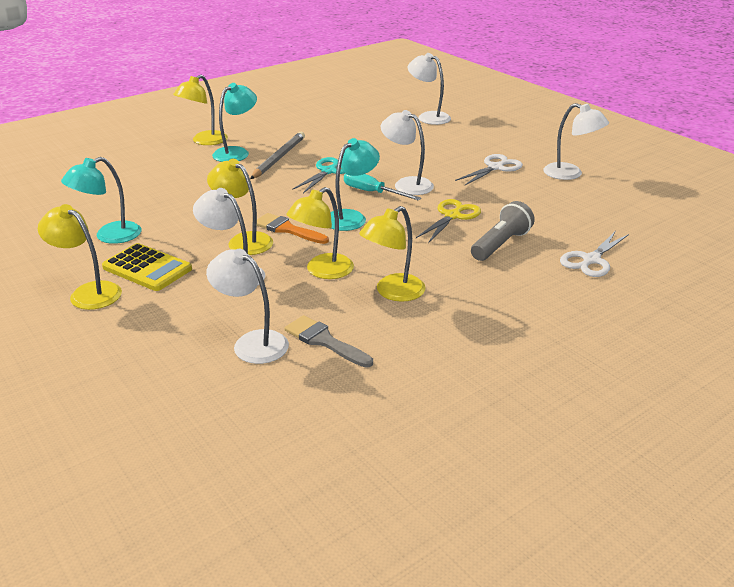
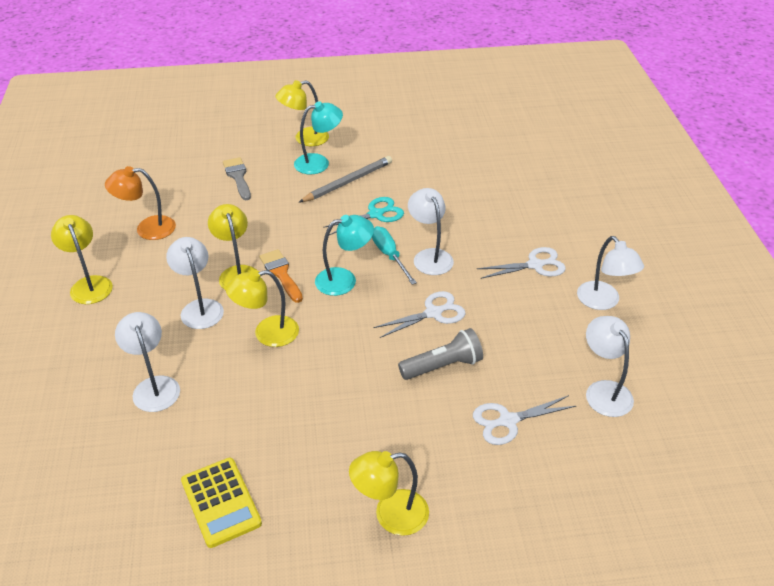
camera: 30 degrees right, 10 degrees up
turquoise lamp [61,157,141,244] -> orange lamp [105,166,176,240]
yellow calculator [102,243,192,291] -> yellow calculator moved to [181,458,262,548]
grey brush [284,315,373,368] -> grey brush moved to [223,157,251,200]
yellow lamp [359,206,426,302] -> yellow lamp moved to [349,451,429,536]
white lamp [408,53,451,125] -> white lamp moved to [586,316,634,417]
yellow scissors [416,199,481,243] -> white scissors [374,291,466,338]

